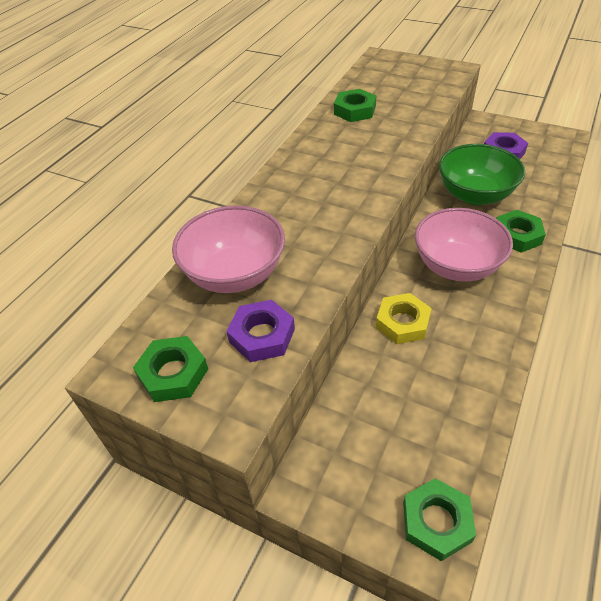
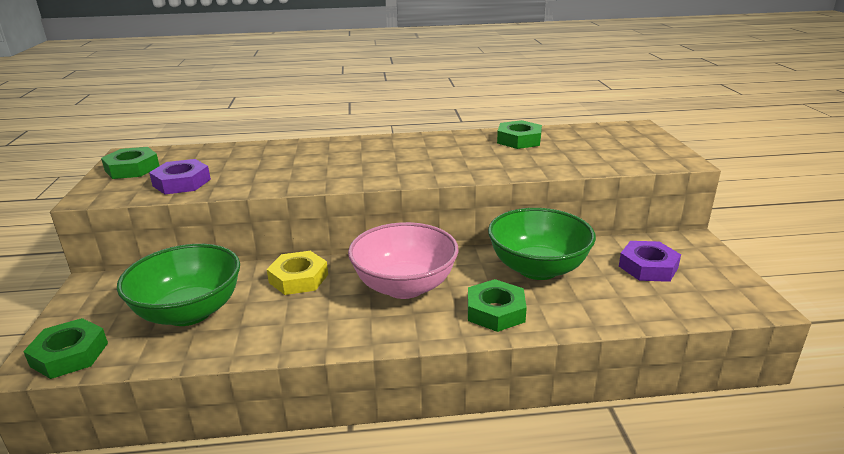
camera: 55 degrees right, 20 degrees down
pink bowl [172,206,285,293] -> none
none -> green bowl [117,244,240,326]

